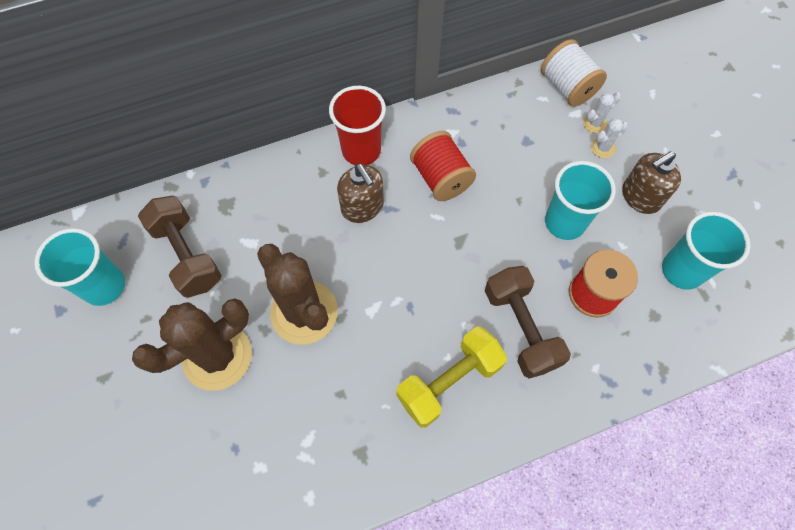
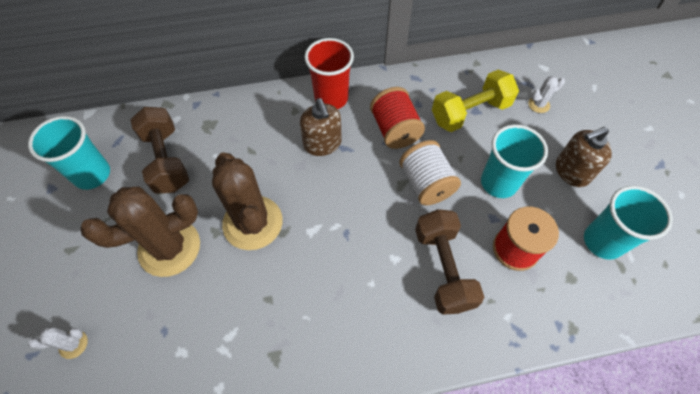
camera: 10 degrees right, 5 degrees down
yellow dumbbell [396,326,507,428] -> yellow dumbbell moved to [432,70,519,132]
white spool [541,39,607,107] -> white spool moved to [399,140,461,205]
white cactus [591,118,628,158] -> white cactus moved to [28,327,88,359]

